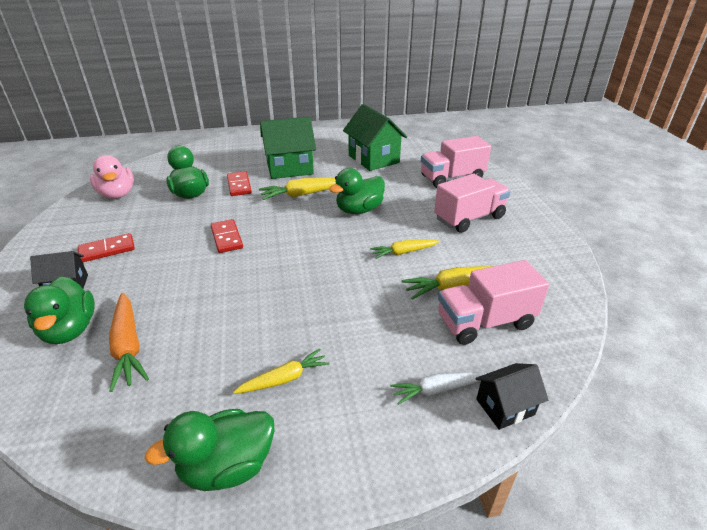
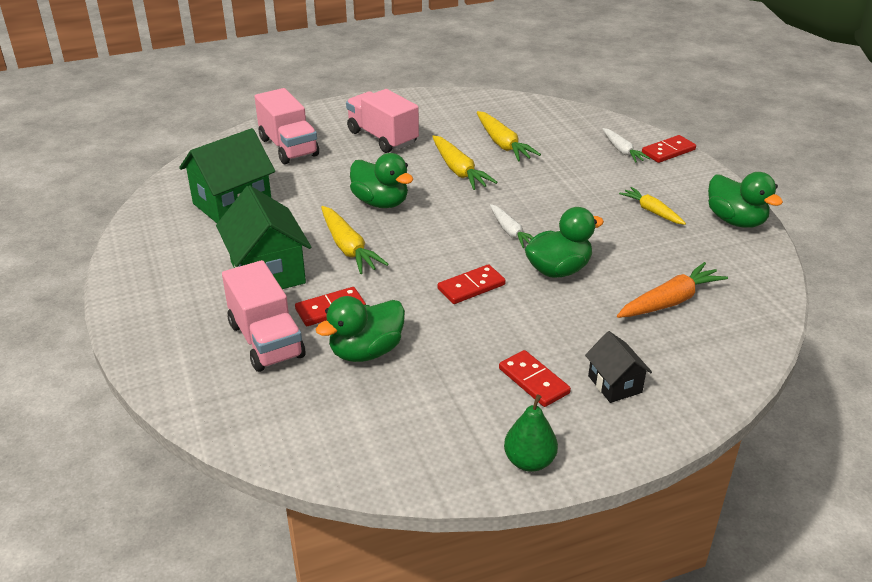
camera: 100 degrees left, 0 degrees up
green duck [24,276,95,344] -> green duck moved to [525,207,604,278]
pink duck [90,155,134,199] -> none
yellow carrot [370,240,440,259] -> yellow carrot [432,135,498,190], size x1.50
pink truck [438,260,549,345] -> pink truck moved to [222,260,305,372]
black house [475,363,548,430] -> none
none -> white carrot [490,204,533,248]
none -> green pear [504,394,558,472]
none -> red domino [642,135,696,163]

